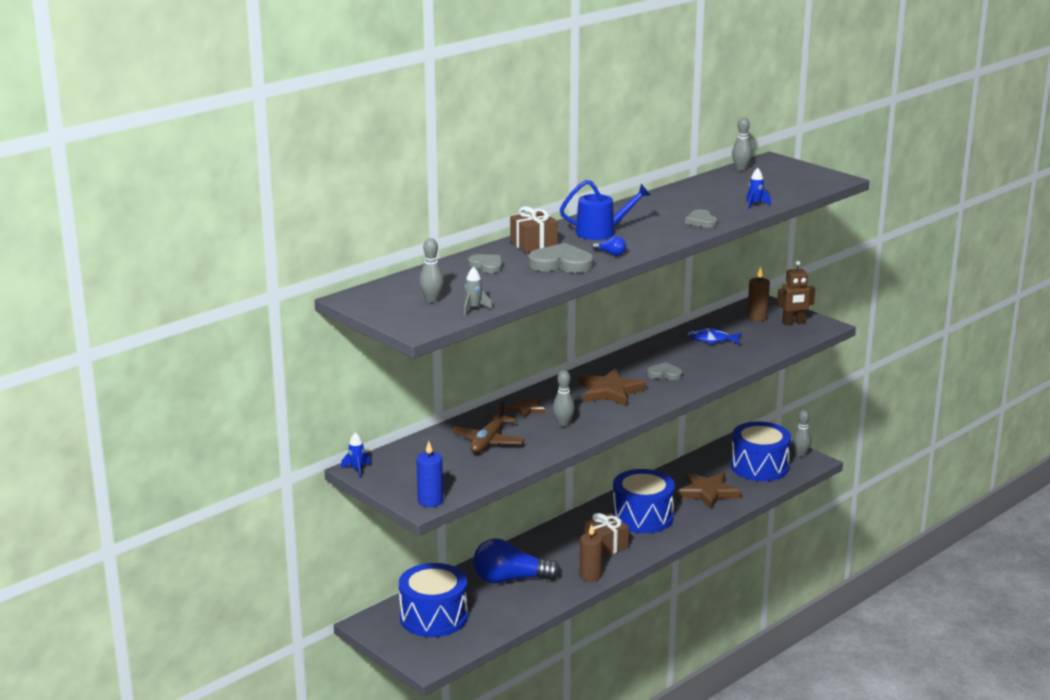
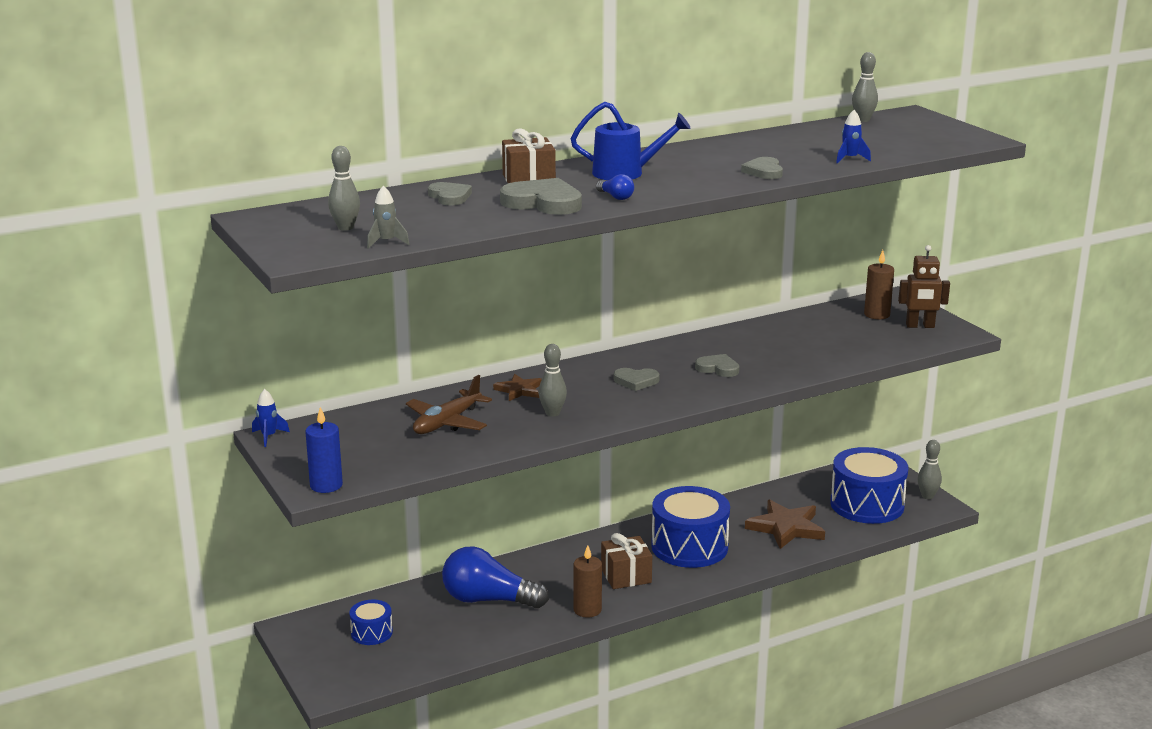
camera: 15 degrees right, 0 degrees up
blue drum [399,563,468,637] -> blue drum [349,600,393,645], size x0.49
brown star [578,368,646,406] -> grey heart [613,368,660,391]
blue fish [687,328,742,345] -> none

